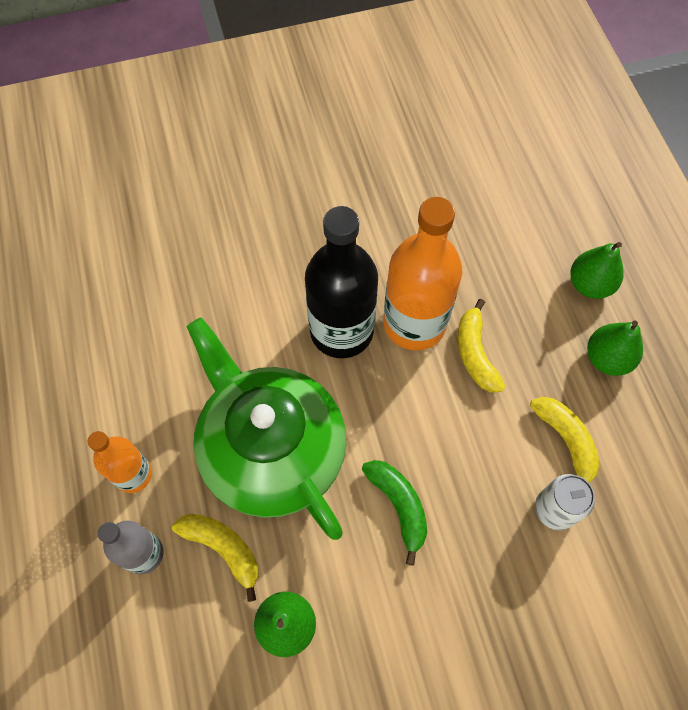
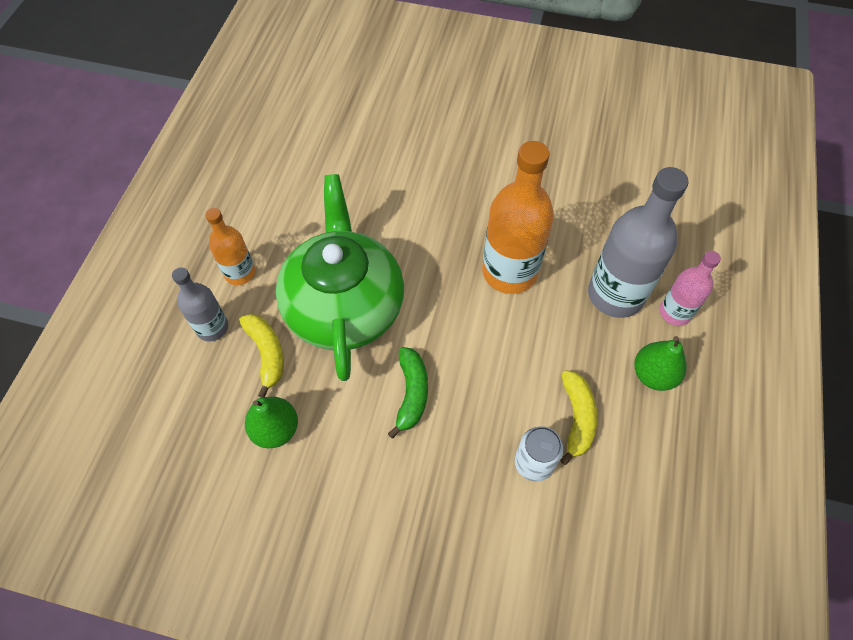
camera: 30 degrees right, 5 degrees down
black bottle [305,206,378,358] -> none
yellow banana [458,299,505,393] -> none
green pear [571,242,624,299] -> pink bottle [660,251,721,326]
none -> grey bottle [588,167,689,318]

